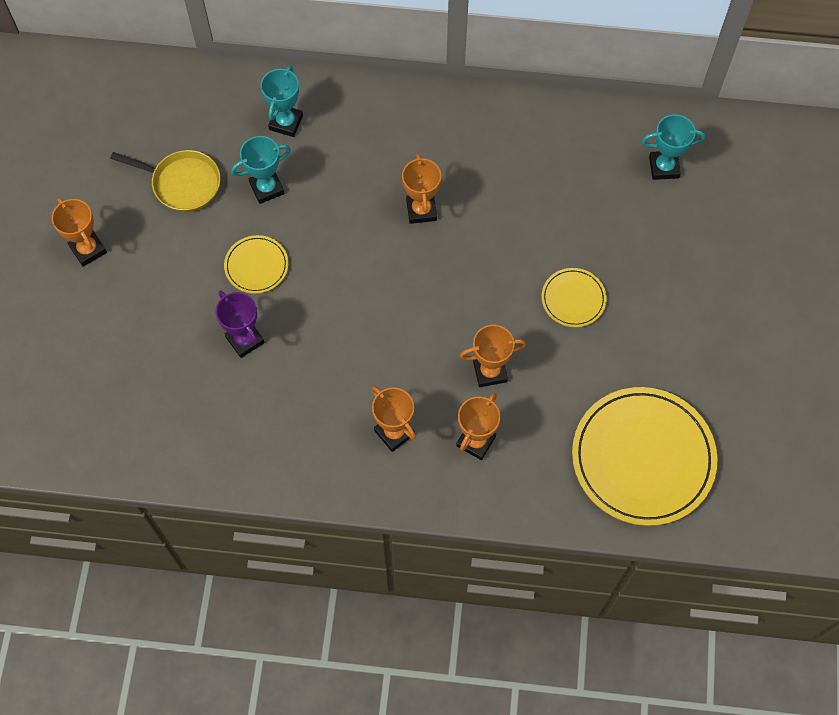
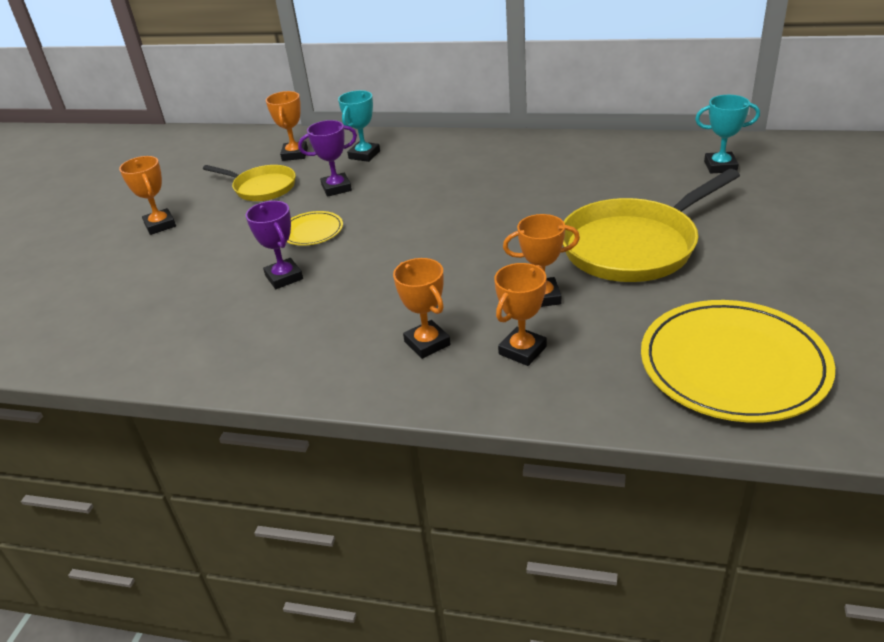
camera: 10 degrees right, 30 degrees down
turquoise trophy [231,136,291,204] -> purple trophy [298,120,357,197]
orange trophy [402,154,441,224] -> orange trophy moved to [266,91,308,161]
yellow plate [542,268,607,327] -> yellow pan [563,169,740,282]

